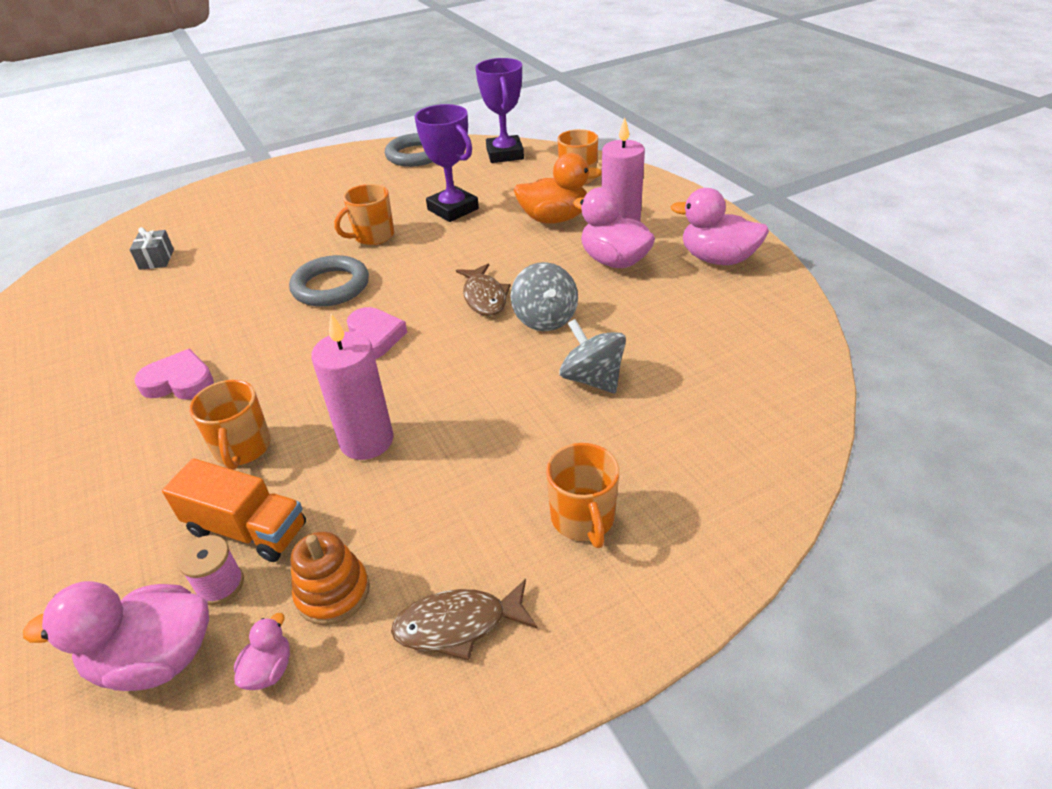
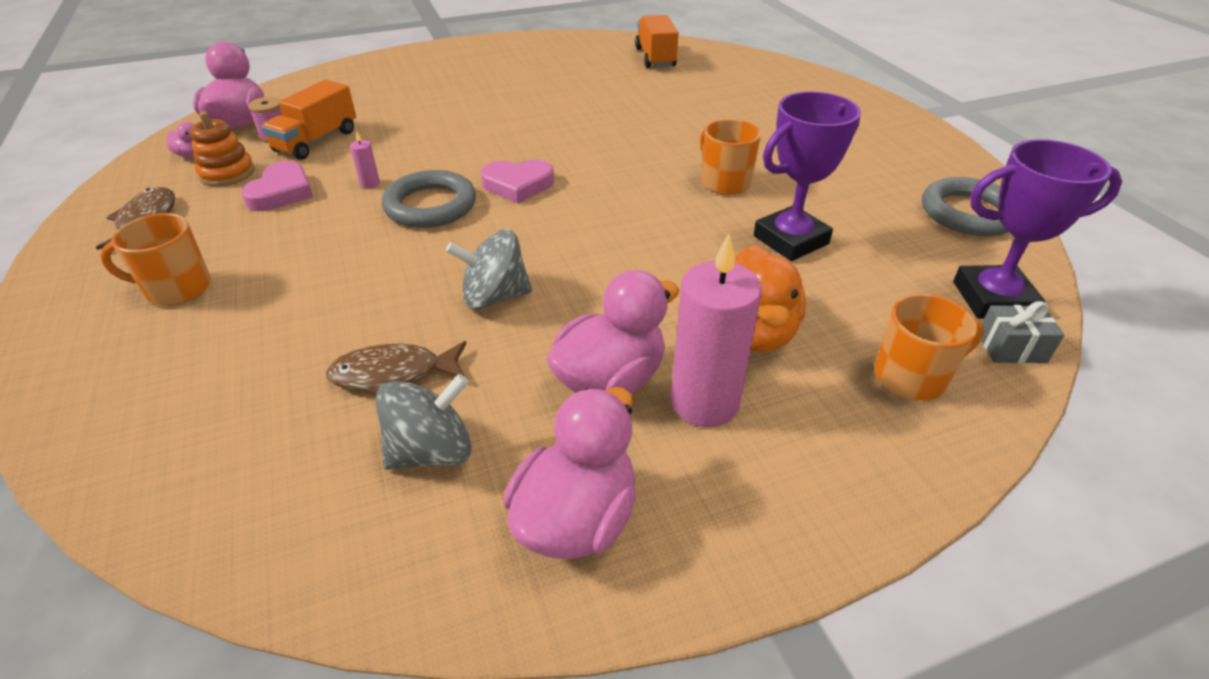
camera: 95 degrees right, 0 degrees up
grey gift [129,227,174,270] -> grey gift moved to [981,301,1064,363]
pink heart [134,349,214,400] -> pink heart moved to [241,161,313,211]
orange mug [189,380,271,470] -> none
grey ring [289,255,369,307] -> grey ring moved to [382,170,476,228]
pink candle [311,314,393,460] -> pink candle [350,130,380,188], size x0.41
brown fish [456,263,511,316] -> brown fish moved to [326,341,466,395]
grey spinning top [559,319,626,393] -> grey spinning top moved to [375,374,472,470]
none -> orange truck [635,15,679,68]

